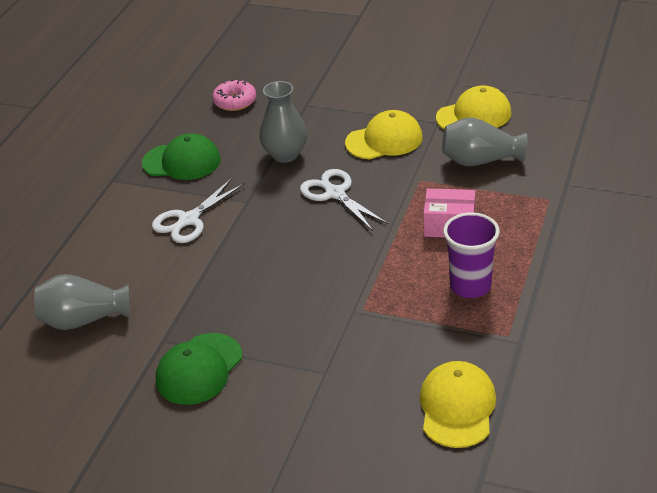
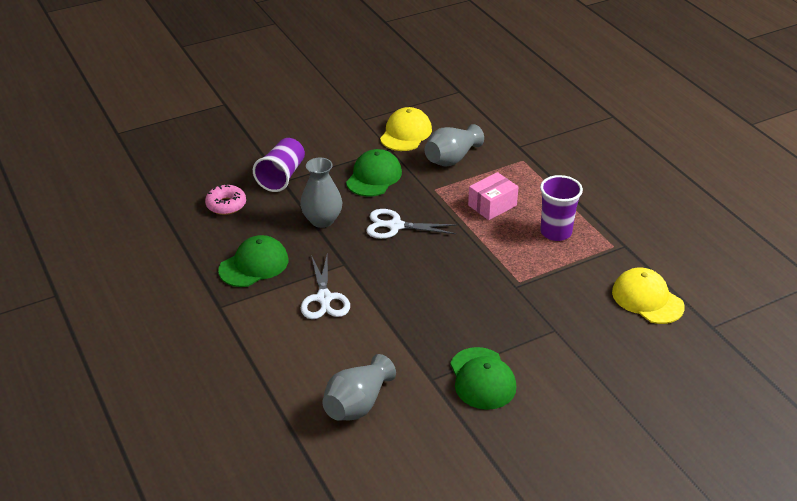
camera: 50 degrees left, 0 degrees up
yellow cap [345,110,423,160] -> green cap [346,149,402,196]
none -> purple cup [253,138,305,192]

